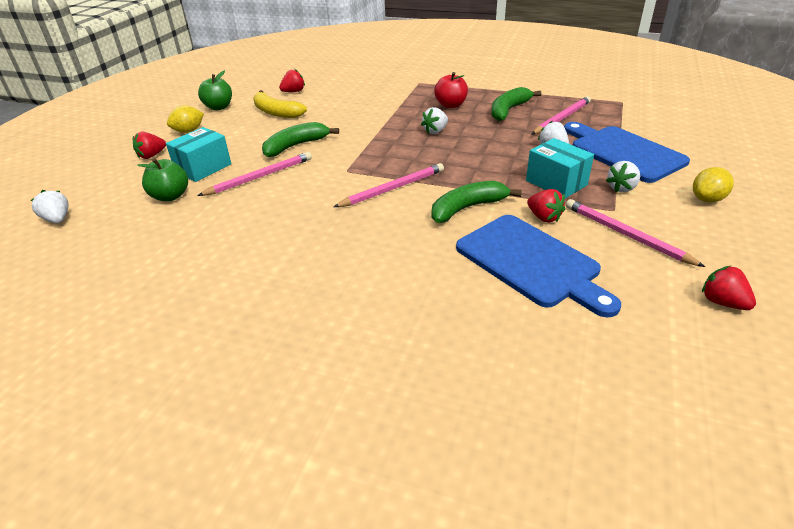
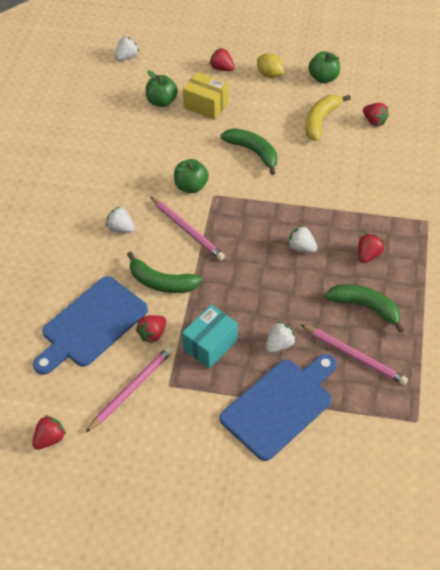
camera: 80 degrees right, 15 degrees up
turquoise box [166,127,231,182] -> yellow box [183,72,229,120]
pink pencil [197,152,312,196] -> none
green banana [432,181,522,223] -> green banana turned 150 degrees clockwise [127,252,202,293]
red apple [434,72,468,108] -> red strawberry [358,233,384,263]
white strawberry [606,161,640,192] -> white strawberry moved to [106,206,135,233]
yellow lemon [693,167,734,202] -> none
none -> green apple [174,159,209,193]

